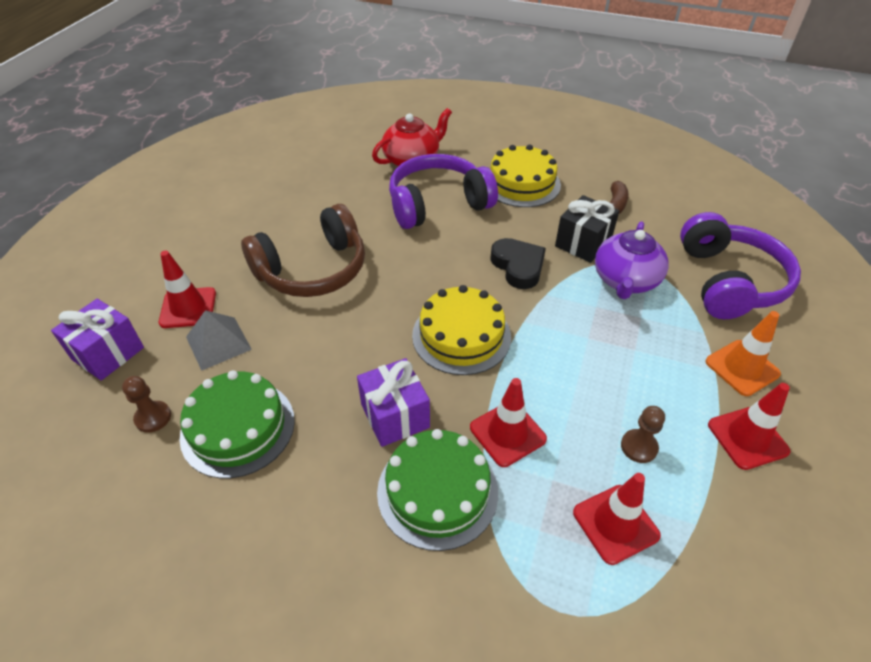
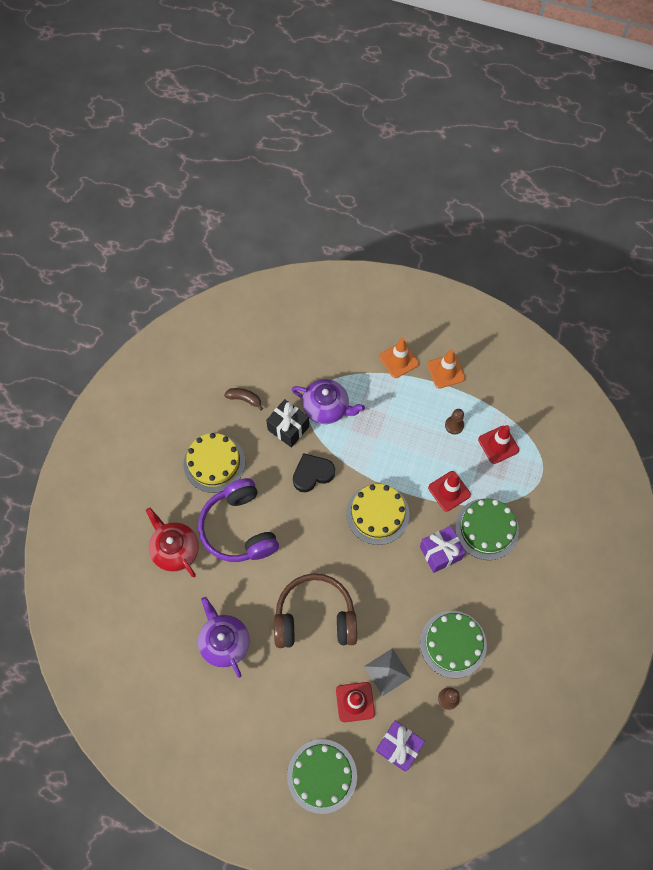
camera: 90 degrees left, 20 degrees up
brown headphones [241,204,365,297] -> brown headphones turned 60 degrees counterclockwise [274,573,357,648]
purple headphones [680,212,801,319] -> none
red traffic cone [708,383,790,470] -> orange traffic cone [427,349,465,389]
none -> purple teapot [198,597,250,678]
none -> green cake [287,739,357,814]

